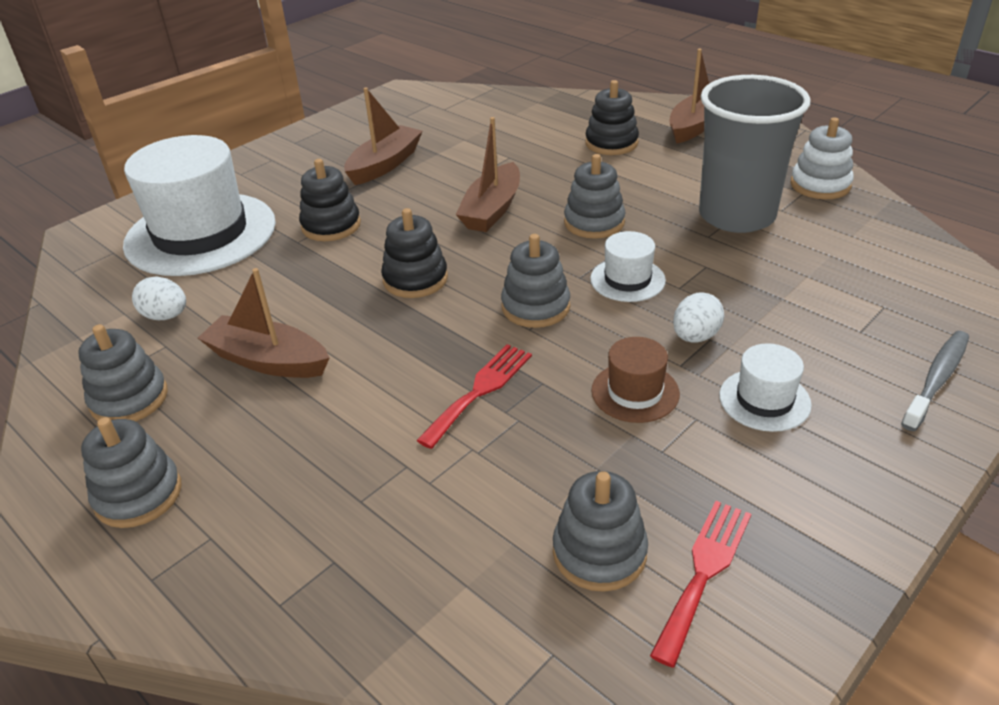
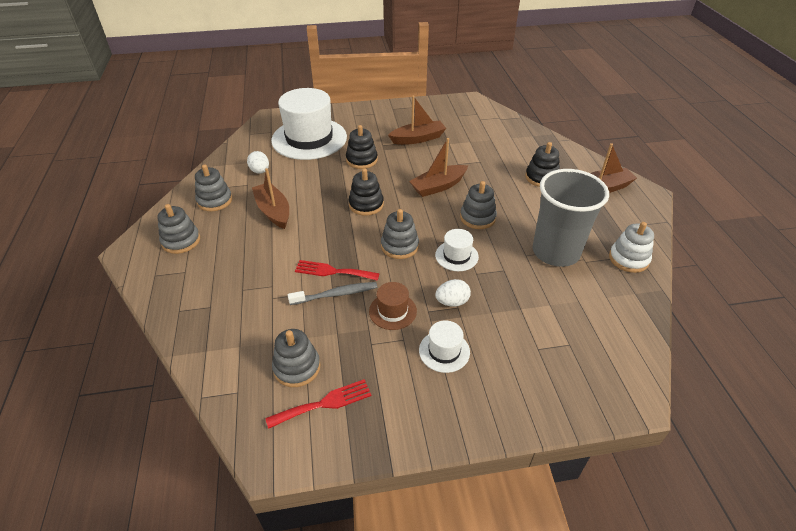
camera: 35 degrees right, 5 degrees up
red fork [416,344,532,449] -> red fork turned 150 degrees counterclockwise [295,260,380,281]
grey toothbrush [901,331,969,431] -> grey toothbrush moved to [288,282,377,305]

